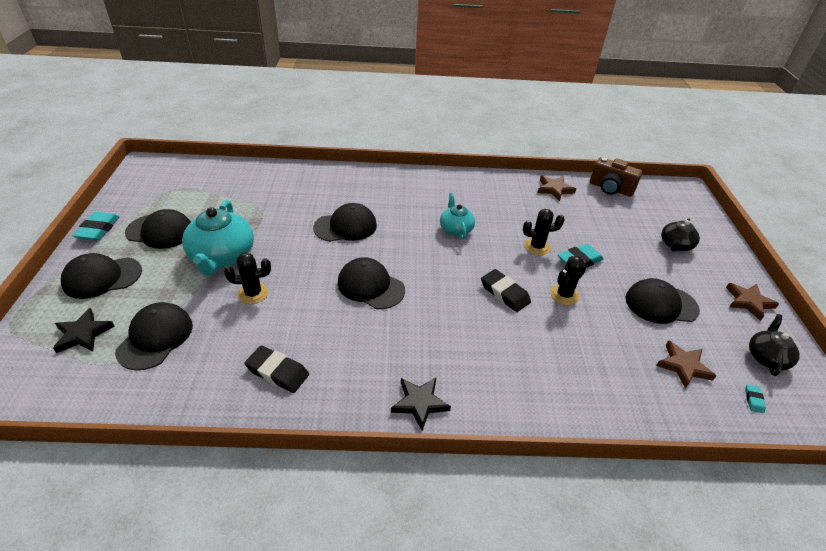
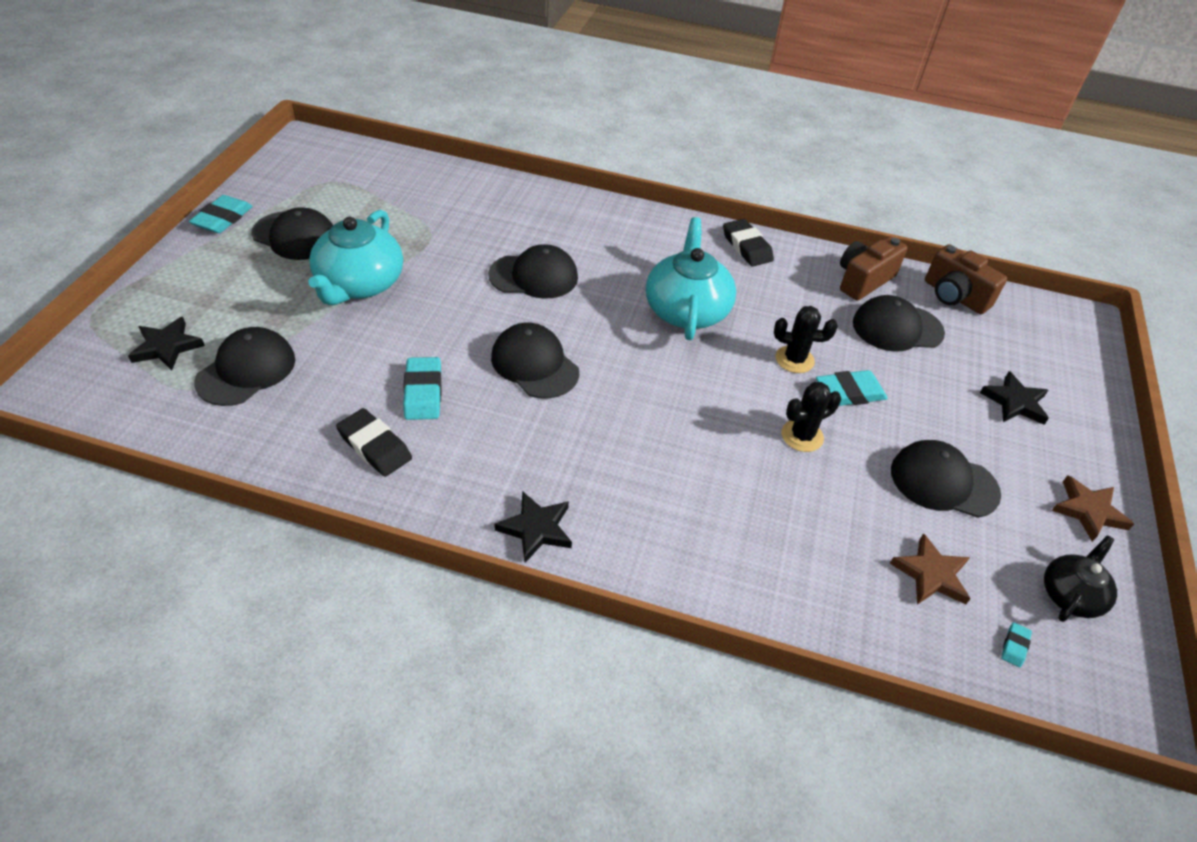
camera: 15 degrees right, 5 degrees up
black cap [61,253,142,299] -> black cap moved to [853,295,945,352]
black cactus [224,253,271,304] -> none
turquoise teapot [440,193,475,239] -> turquoise teapot [646,217,736,340], size x1.74
black eraser [481,269,531,312] -> black eraser moved to [723,219,774,267]
brown star [538,176,576,201] -> brown camera [840,236,908,301]
black teapot [661,219,700,252] -> black star [980,371,1049,425]
none -> turquoise eraser [403,357,442,420]

